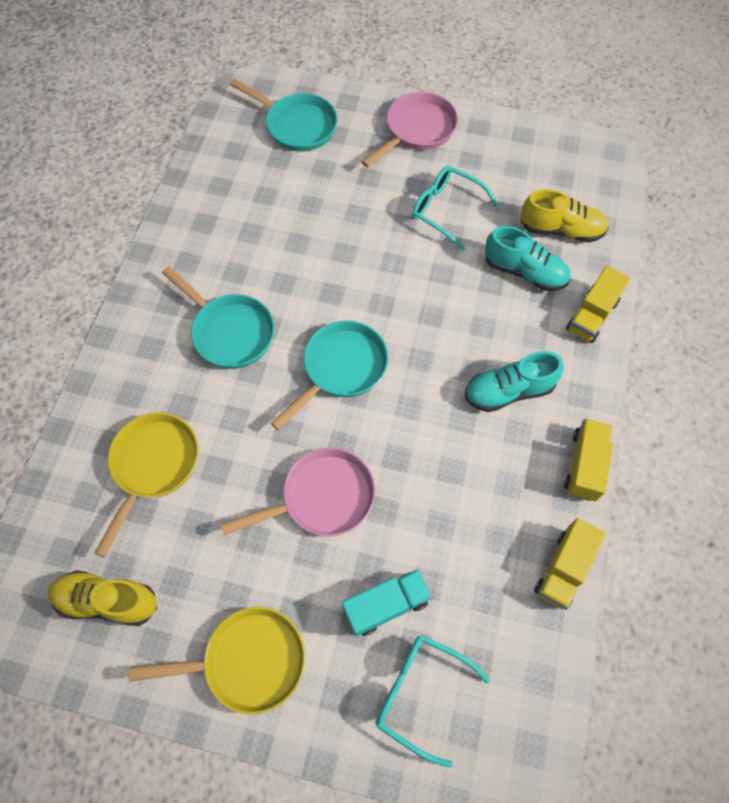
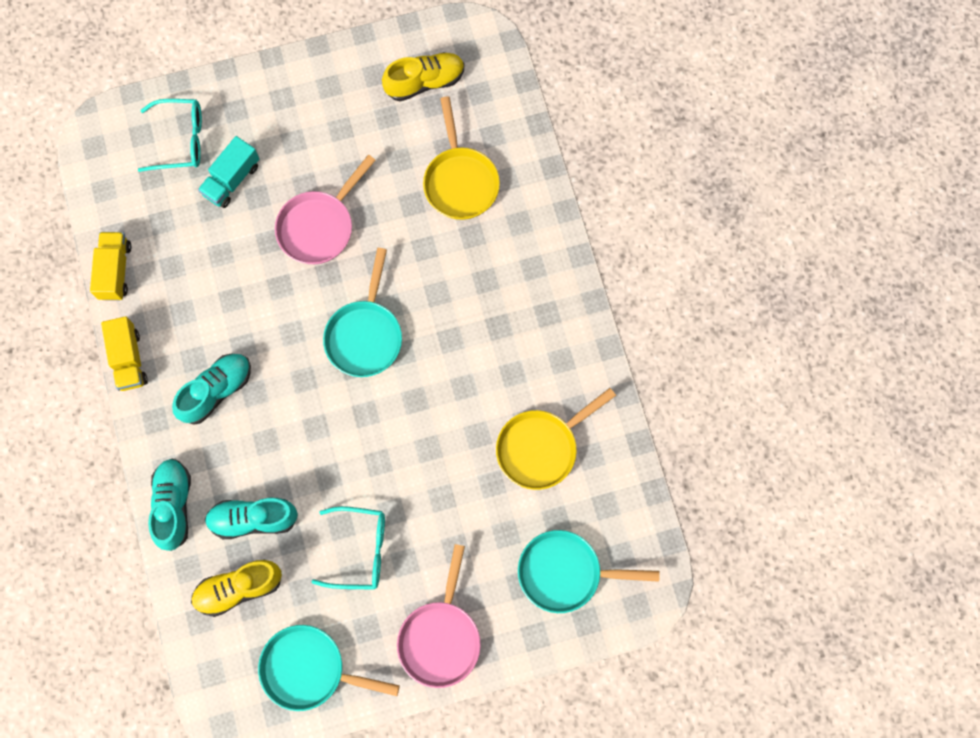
camera: 150 degrees right, 10 degrees up
yellow pan [129,607,305,714] -> yellow pan moved to [496,388,616,490]
turquoise pan [162,266,274,369] -> turquoise pan moved to [258,625,400,711]
yellow truck [566,266,630,343] -> turquoise shoe [148,459,191,551]

